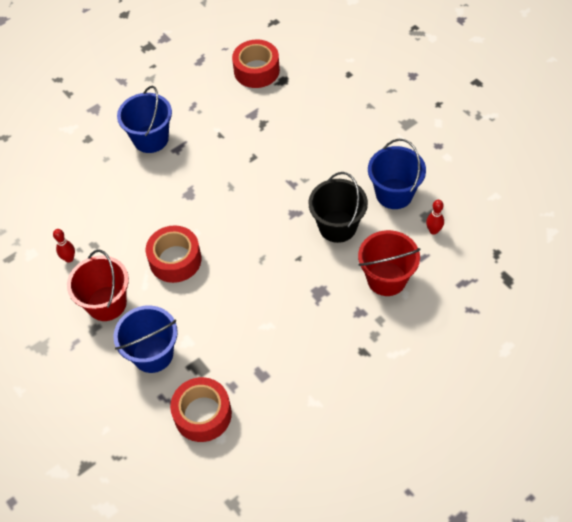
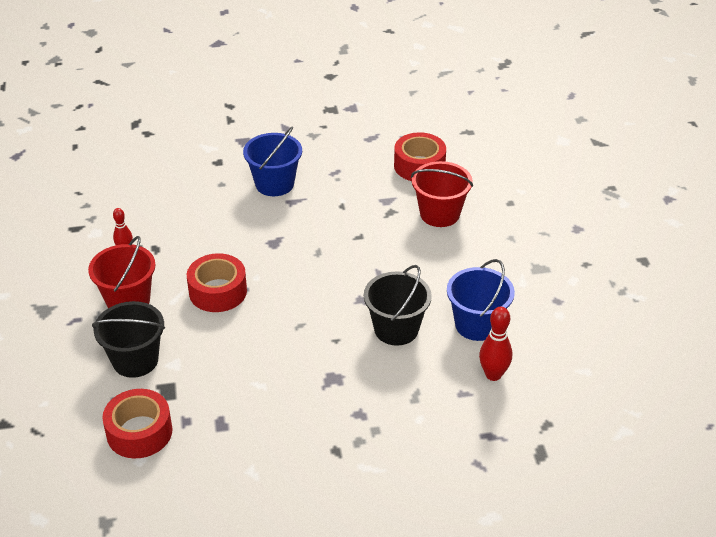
camera: 25 degrees right, 15 degrees down
blue bucket [113,306,178,373] -> black bucket [92,301,165,378]
red bucket [358,230,421,296] -> red bucket moved to [411,161,473,227]
red bowling pin [426,200,444,235] -> red bowling pin [479,307,512,381], size x1.54

